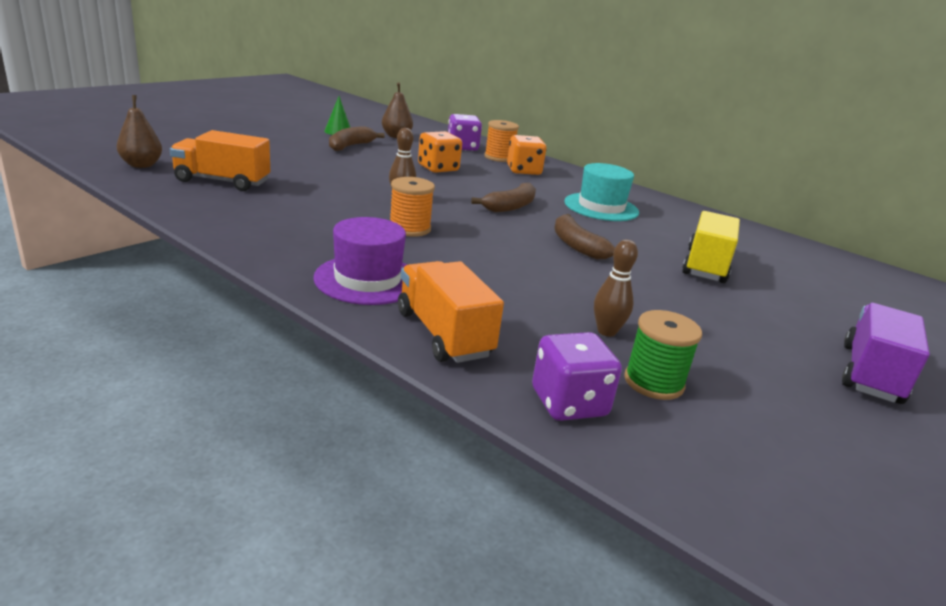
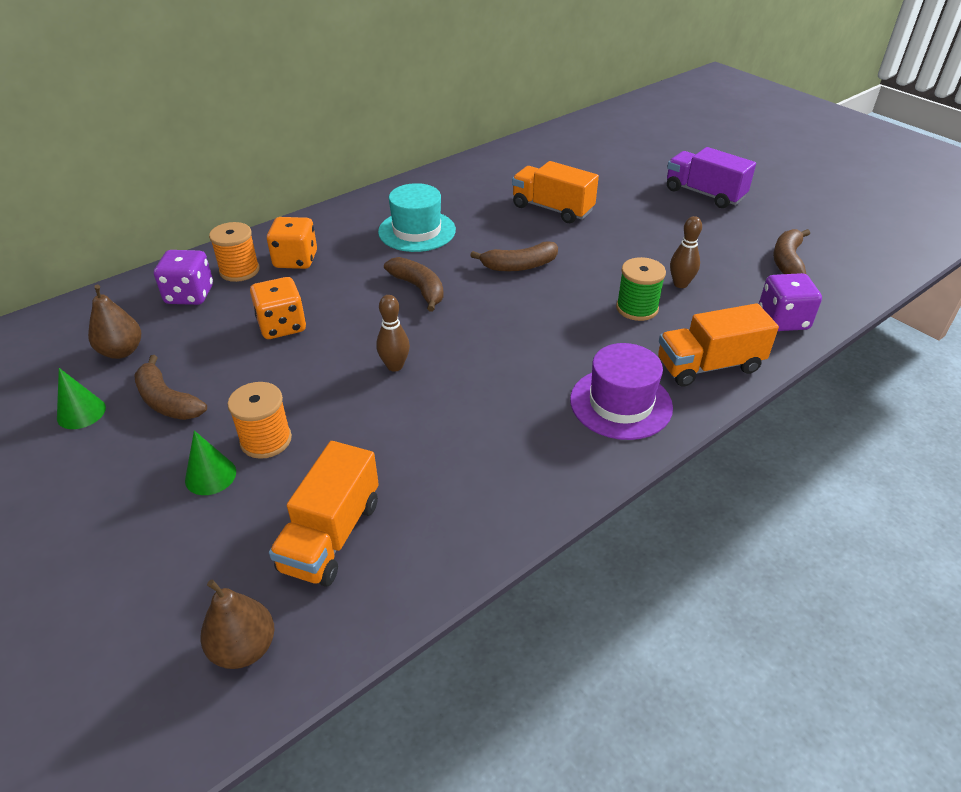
camera: 75 degrees left, 15 degrees up
orange spool [390,177,435,237] -> orange spool moved to [228,382,292,459]
green spool [624,310,702,400] -> green spool moved to [616,257,666,321]
yellow truck [682,211,740,283] -> orange truck [512,161,599,223]
none -> green cone [185,431,236,495]
none -> brown banana [773,229,810,274]

